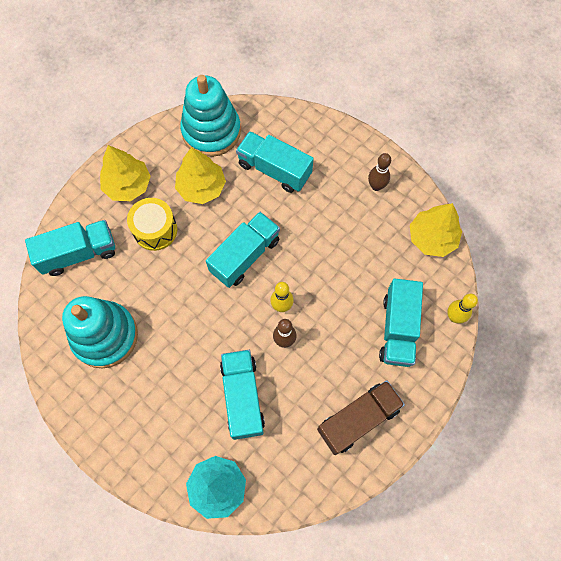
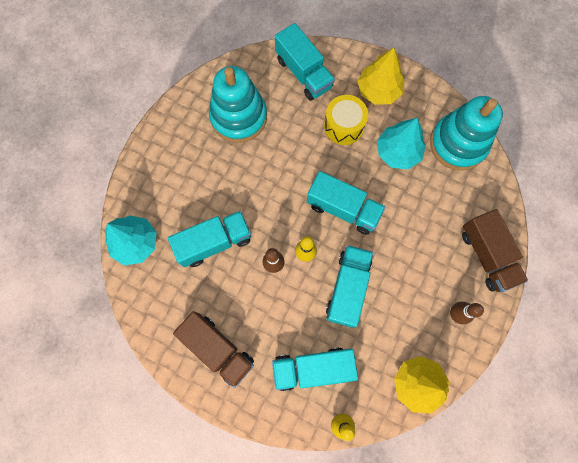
camera: 75 degrees right, 5 degrees up
yellow tree [175,147,226,204] -> turquoise tree [377,118,426,169]
turquoise truck [236,131,314,193] -> turquoise truck moved to [326,245,373,328]
none -> brown truck [462,209,528,292]

